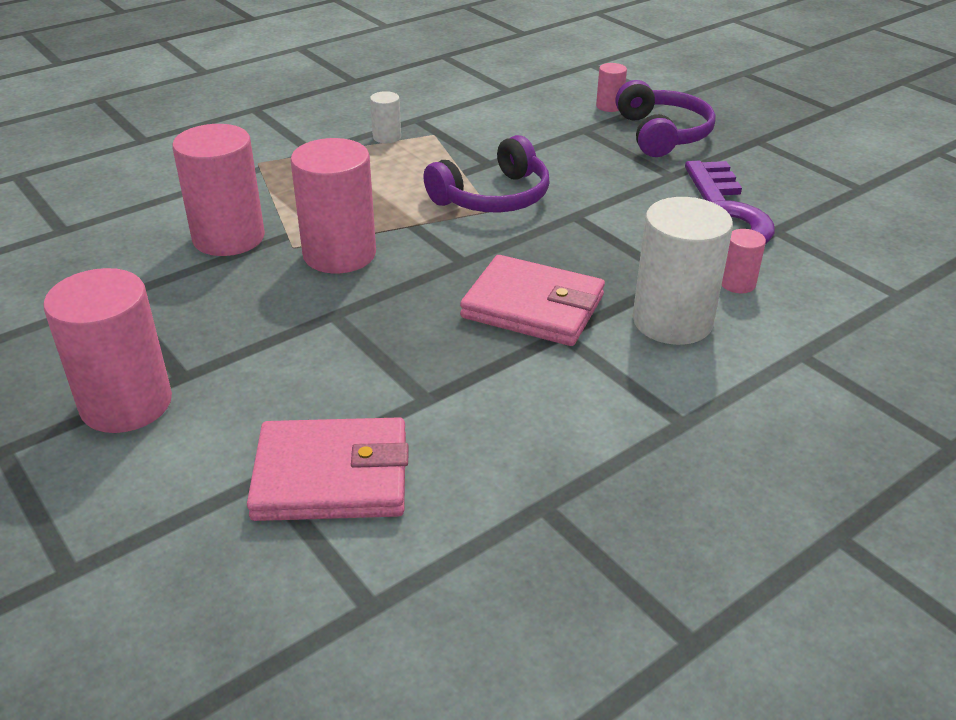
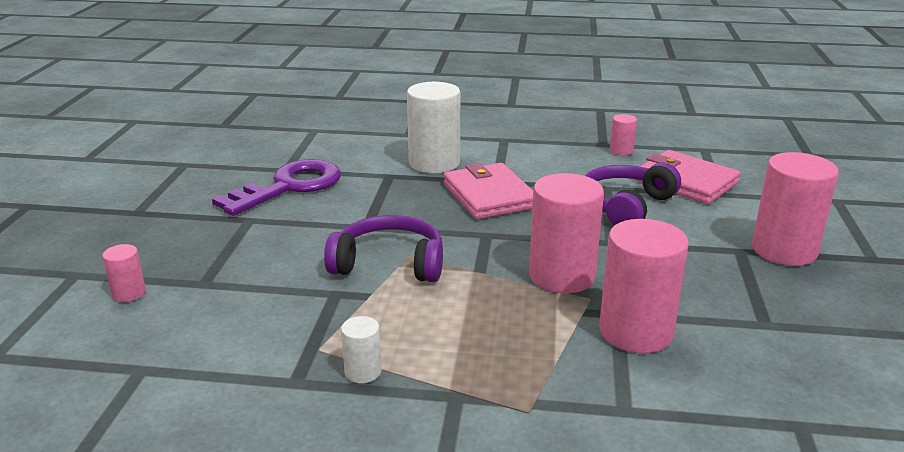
camera: 135 degrees left, 10 degrees down
purple headphones [615,80,716,157] -> purple headphones moved to [585,163,681,226]
pink cylinder [721,229,766,293] -> pink cylinder moved to [610,114,637,156]

